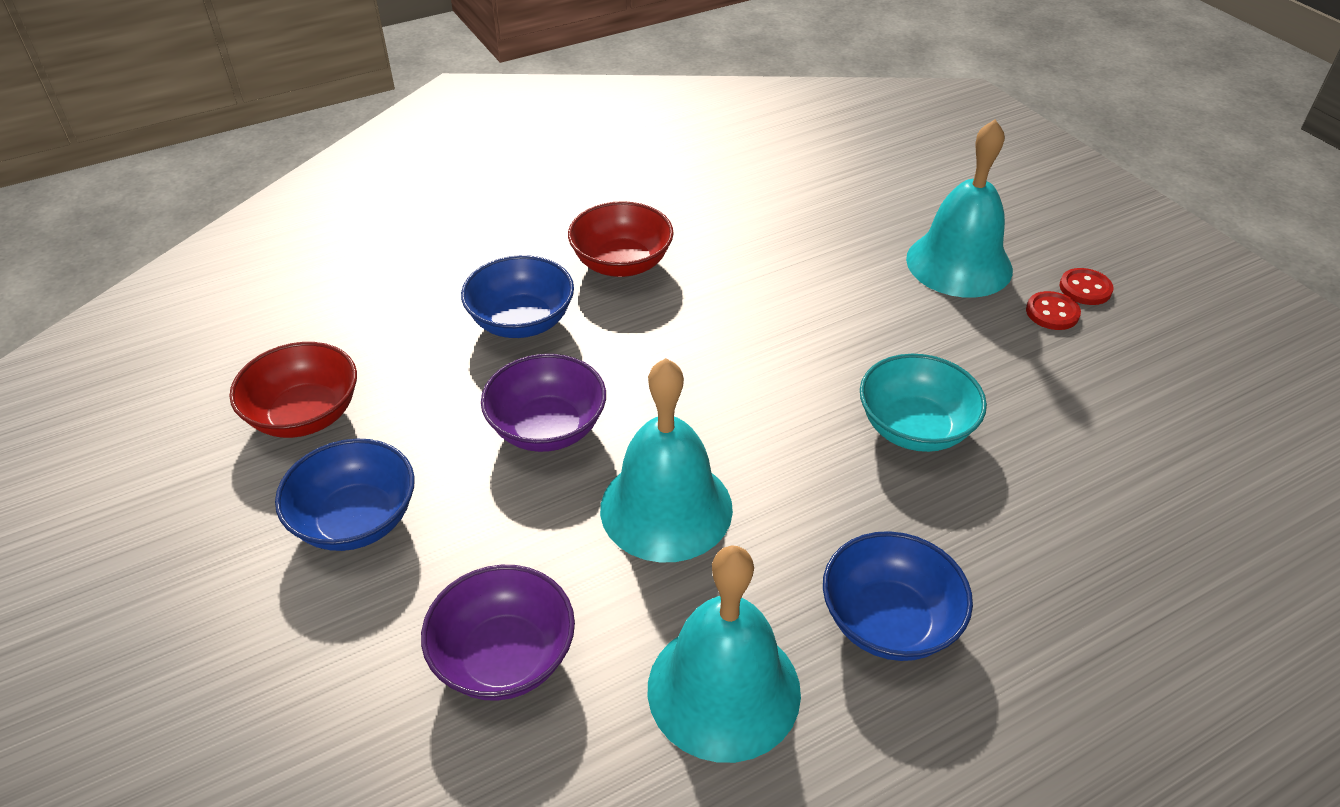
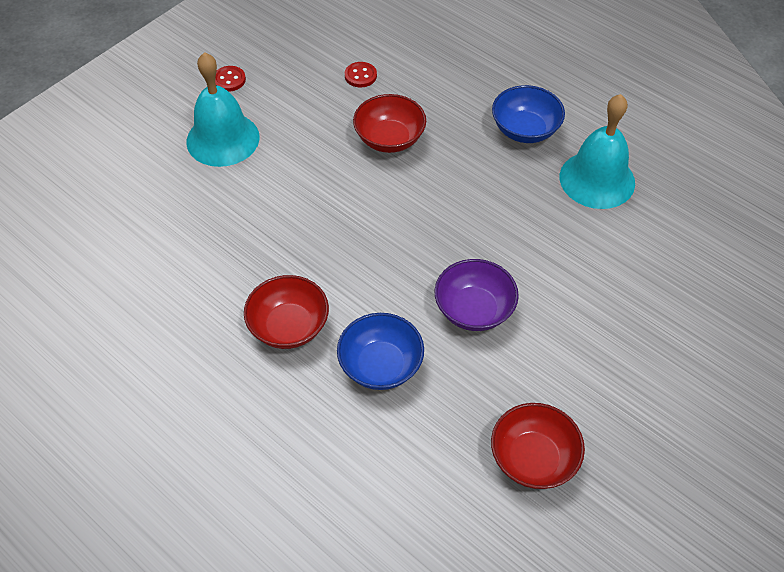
camera: 110 degrees left, 10 degrees up
blue bowl [275,439,415,551] -> none
purple bowl [421,565,575,701] -> none
turquoise bell [600,358,733,562] -> none
turquoise bowl [860,354,987,452] -> red bowl [353,94,426,153]
red button [1026,291,1081,330] -> red button moved to [345,62,377,87]

